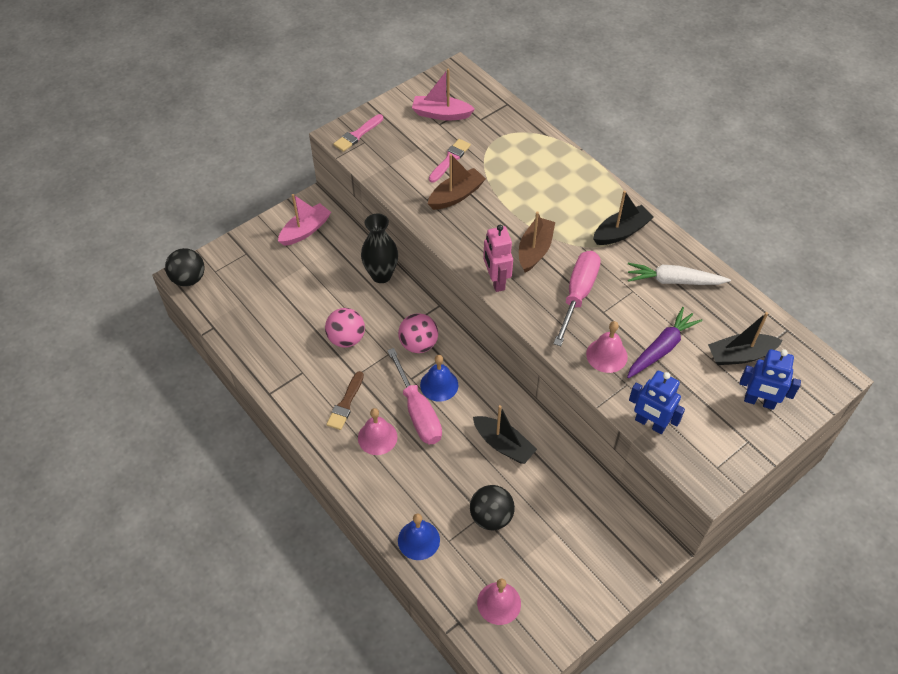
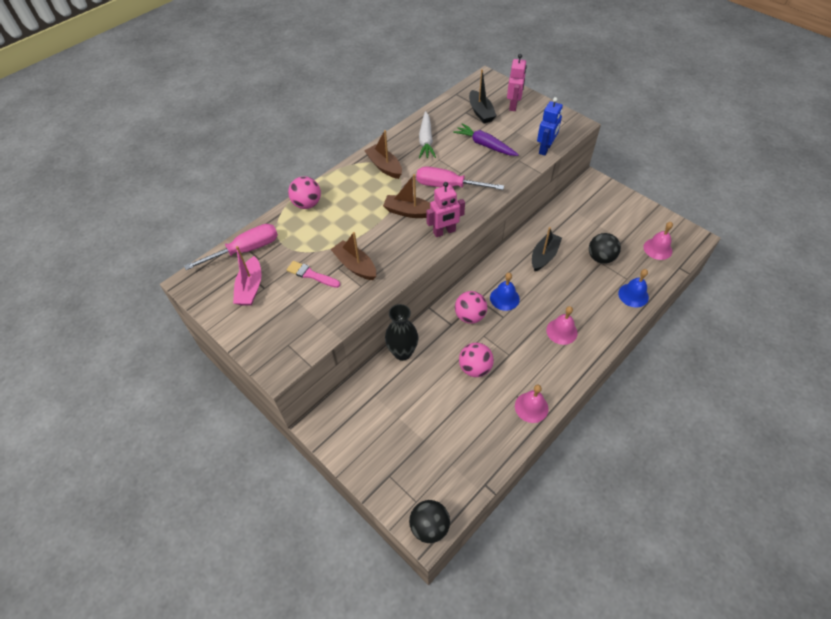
camera: 95 degrees left, 0 degrees up
pink boat [278,194,331,246] -> none
brown brush [326,371,364,430] -> none
pink brush [334,114,383,152] -> none
pink screwdriver [387,348,442,444] -> pink screwdriver moved to [184,224,278,270]
pink bell [586,321,628,373] -> pink bell moved to [515,385,548,423]
black boat [593,191,654,245] -> brown boat [364,130,402,179]
blue robot [739,349,801,410] -> pink robot [507,54,527,111]
none -> pink ball [288,176,321,209]

